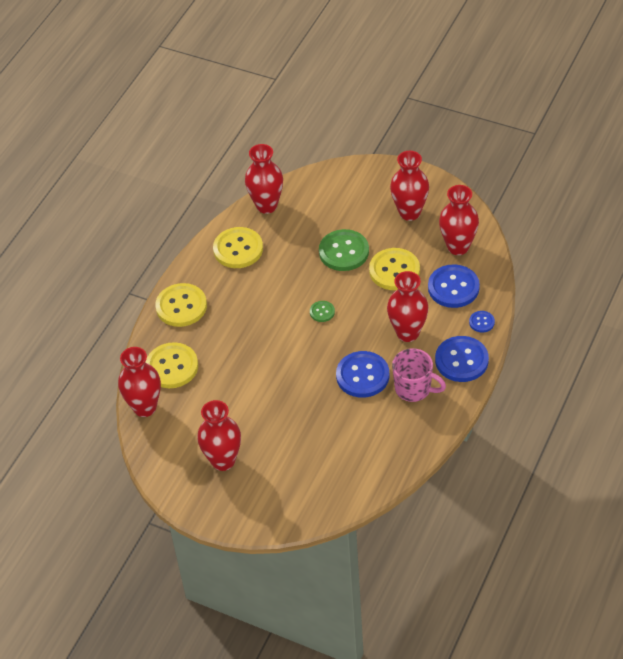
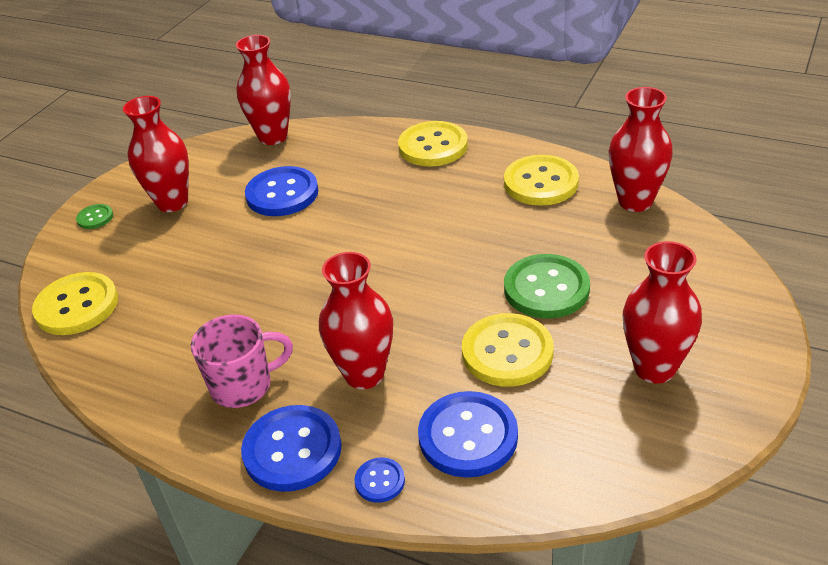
camera: 90 degrees right, 10 degrees down
yellow button [145,342,198,388] -> yellow button moved to [32,272,118,335]
green button [310,301,335,322] -> green button moved to [76,204,113,229]
blue button [336,351,389,398] -> blue button moved to [245,166,318,216]
pink mug [392,348,446,402] -> pink mug turned 135 degrees counterclockwise [191,314,293,408]
red vase [439,185,479,255] -> none

